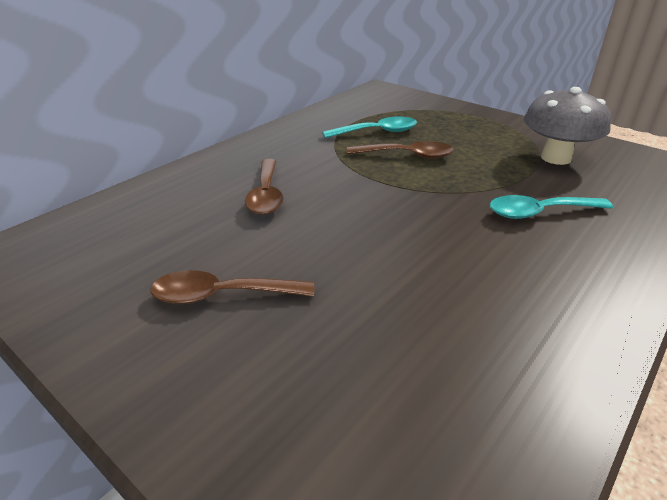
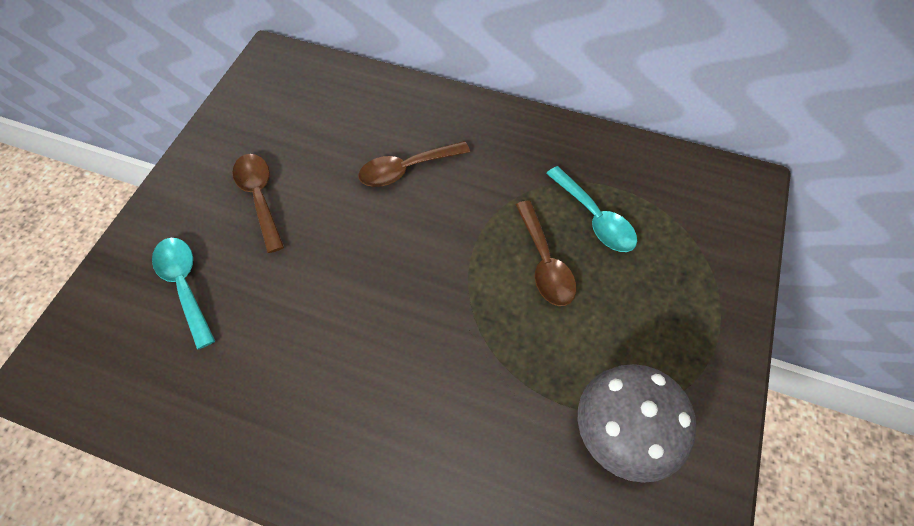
camera: 70 degrees right, 25 degrees up
turquoise spoon [489,195,613,219] -> turquoise spoon moved to [152,238,215,350]

